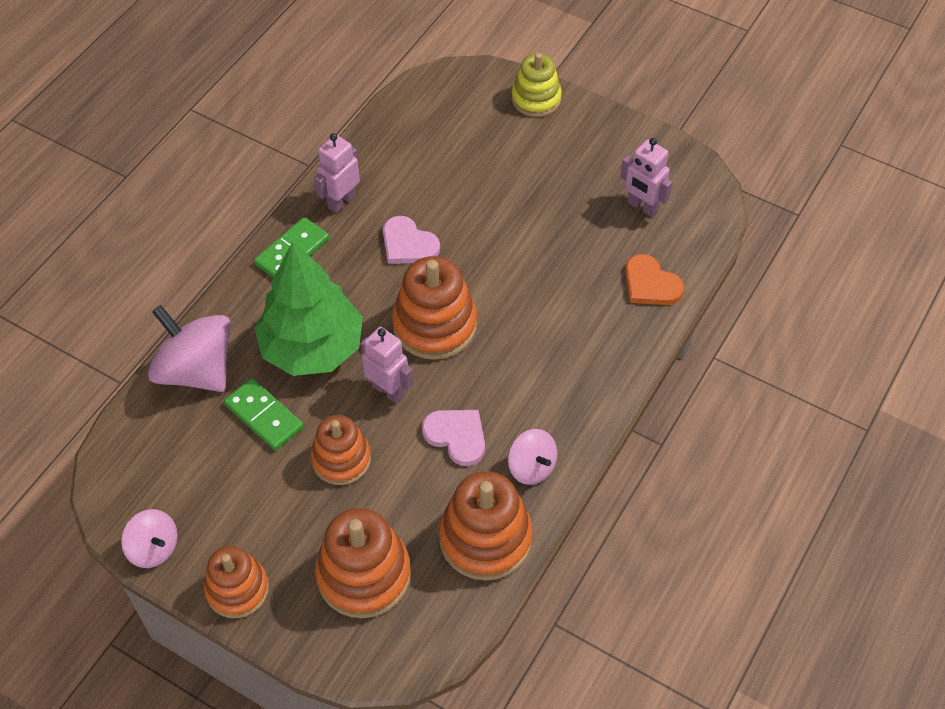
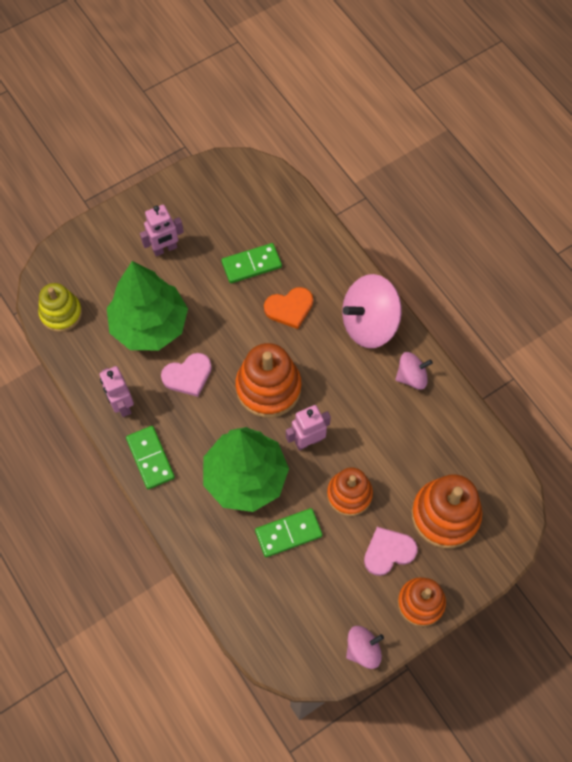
camera: 65 degrees left, 10 degrees up
pink spinning top [148,305,231,392] -> pink spinning top moved to [342,274,402,348]
pink heart [422,410,485,466] -> pink heart moved to [364,527,418,576]
orange stacking toy [439,471,533,581] -> none
yellow stacking toy [512,53,562,117] -> yellow stacking toy moved to [38,283,82,332]
pink robot [620,138,672,217] -> pink robot moved to [140,205,184,256]
orange heart [625,254,684,305] -> orange heart moved to [264,287,313,329]
none -> green tree [107,261,188,350]
none -> green domino [221,243,282,283]

